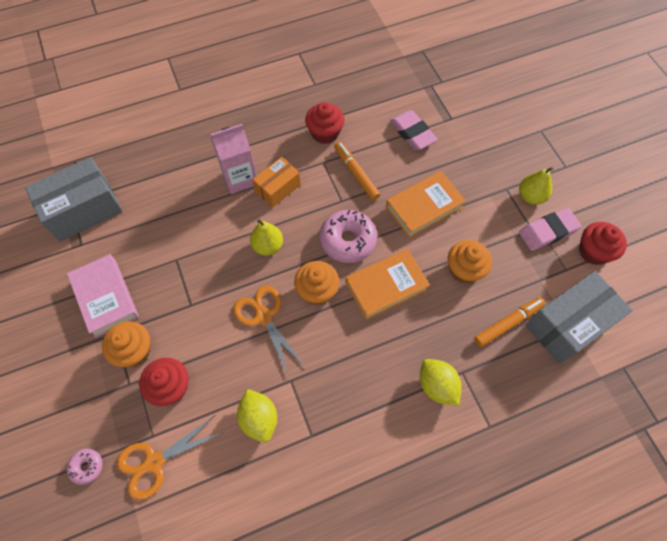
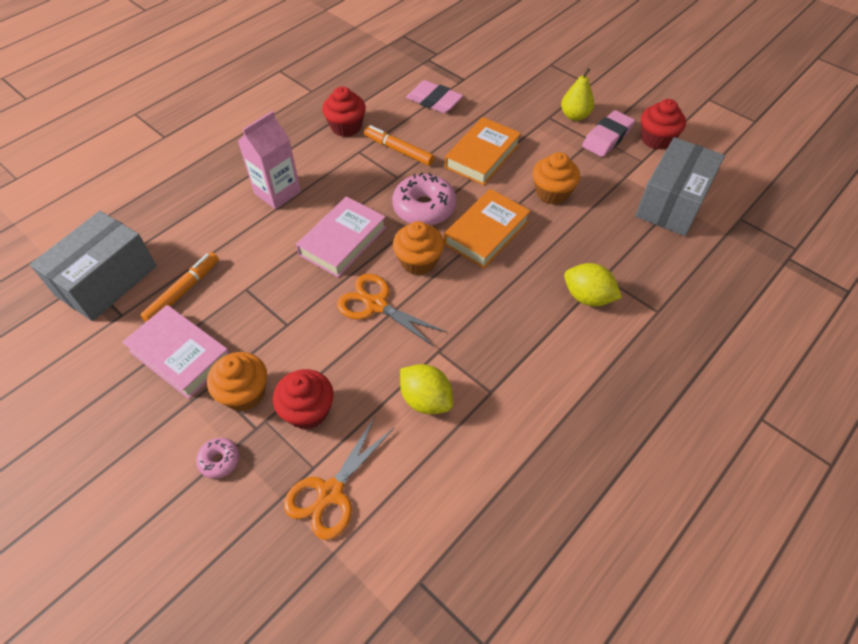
camera: 25 degrees left, 10 degrees down
pink donut [67,449,102,485] -> pink donut moved to [196,438,240,479]
yellow pear [250,219,283,256] -> pink book [296,196,386,278]
orange box [252,157,301,208] -> none
orange marker [474,297,546,347] -> orange marker moved to [140,252,219,322]

